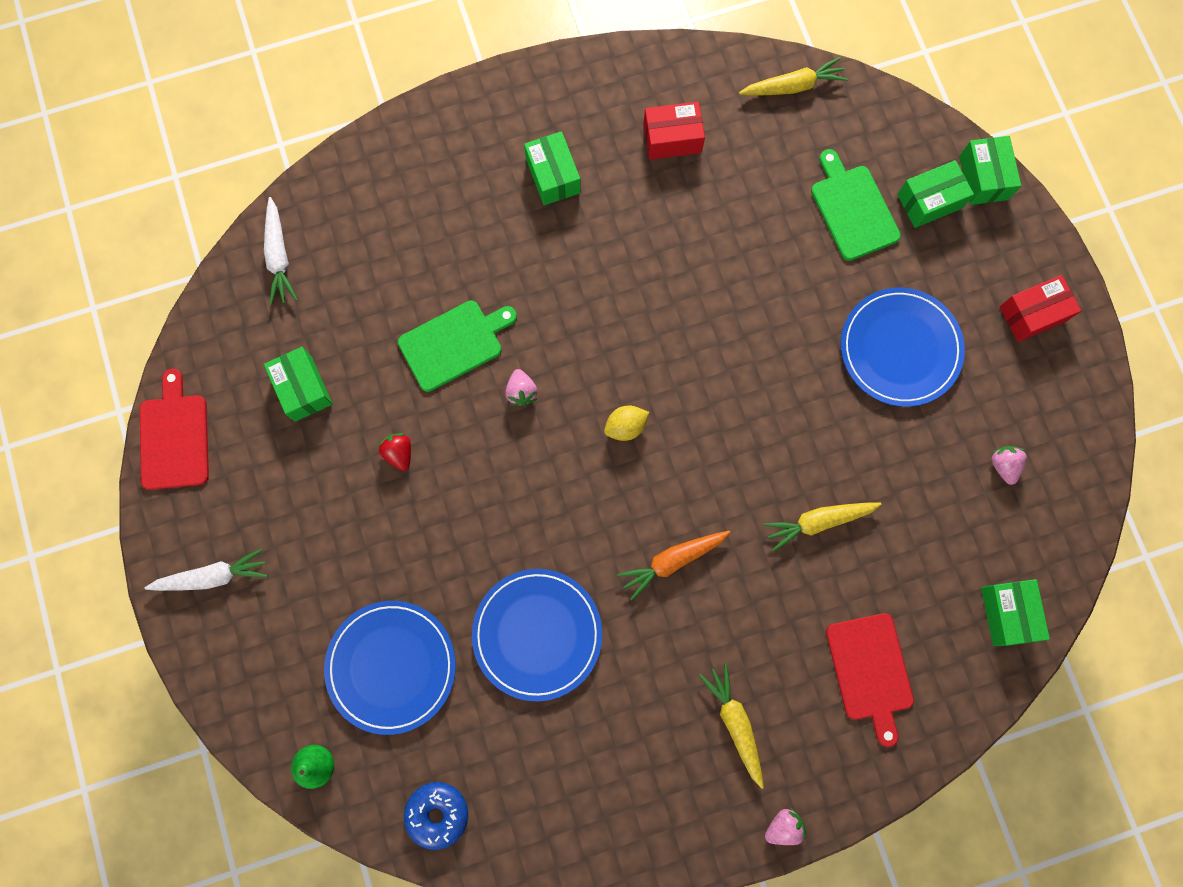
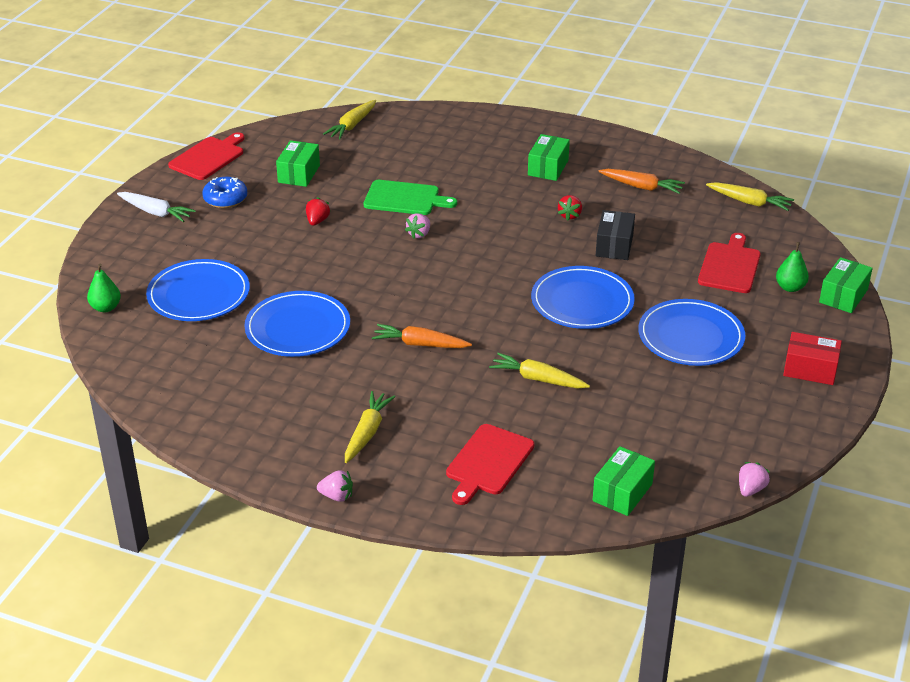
camera: 40 degrees right, 40 degrees down
white carrot [264,197,298,305] -> yellow carrot [323,100,376,140]
blue donut [404,782,468,850] -> blue donut moved to [202,177,247,208]
yellow lemon [604,406,649,441] -> none
red box [643,102,705,160] -> orange carrot [598,169,685,194]
green cutting board [811,149,901,261] -> red cutting board [698,233,761,293]
green box [897,160,974,228] -> green pear [776,242,809,292]
pink strawberry [991,446,1027,485] -> pink strawberry moved to [739,462,770,497]
none -> blue plate [531,266,635,329]
none -> red strawberry [558,195,582,221]
none -> black box [596,210,635,260]

